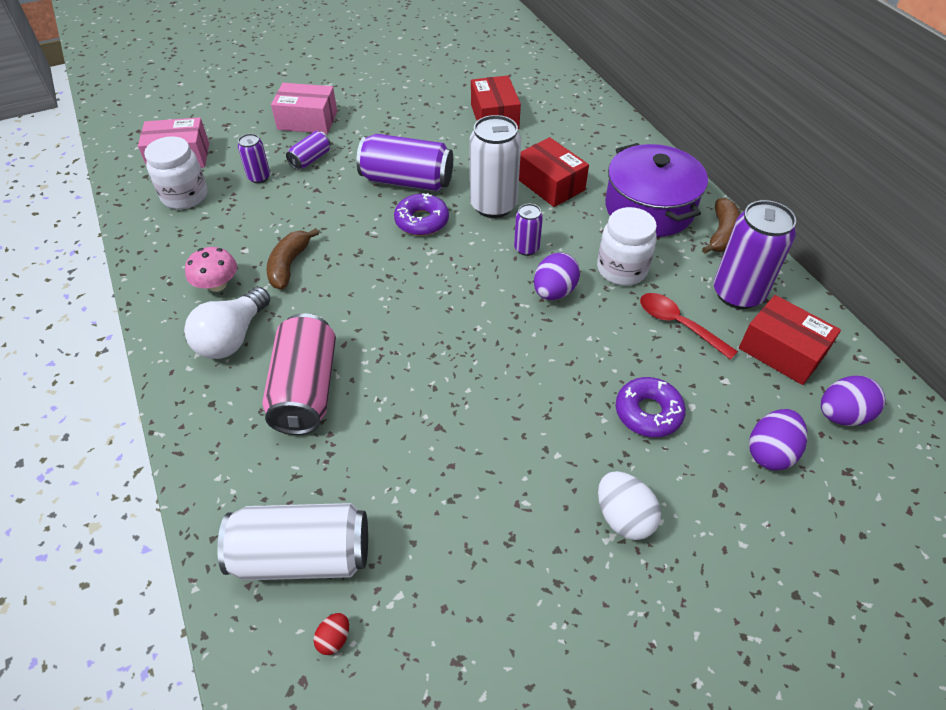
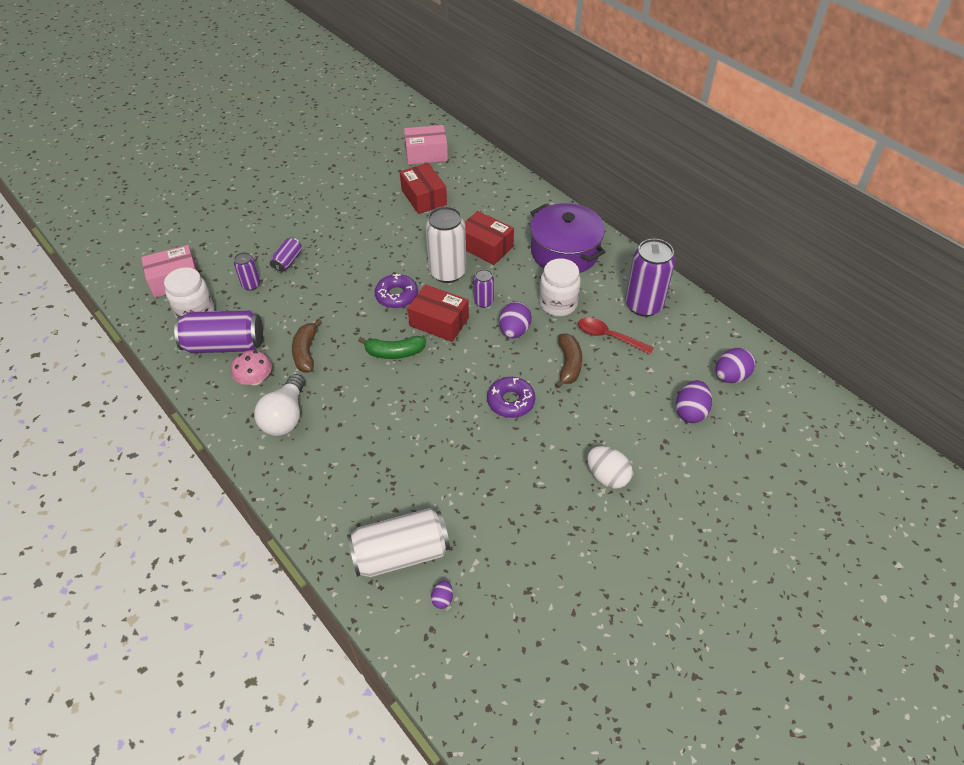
camera: 15 degrees left, 0 degrees up
pink can [262,313,336,435] -> none
pink box [271,83,337,134] -> pink box moved to [404,125,448,165]
red egg [314,613,349,655] -> purple egg [431,580,453,609]
purple can [356,134,453,191] -> purple can moved to [174,310,263,353]
purple donut [616,377,686,437] -> purple donut moved to [487,377,536,418]
brown banana [702,198,740,254] -> brown banana moved to [555,334,582,388]
red box [739,295,841,385] -> red box moved to [408,284,469,342]
none -> green banana [358,336,426,359]

